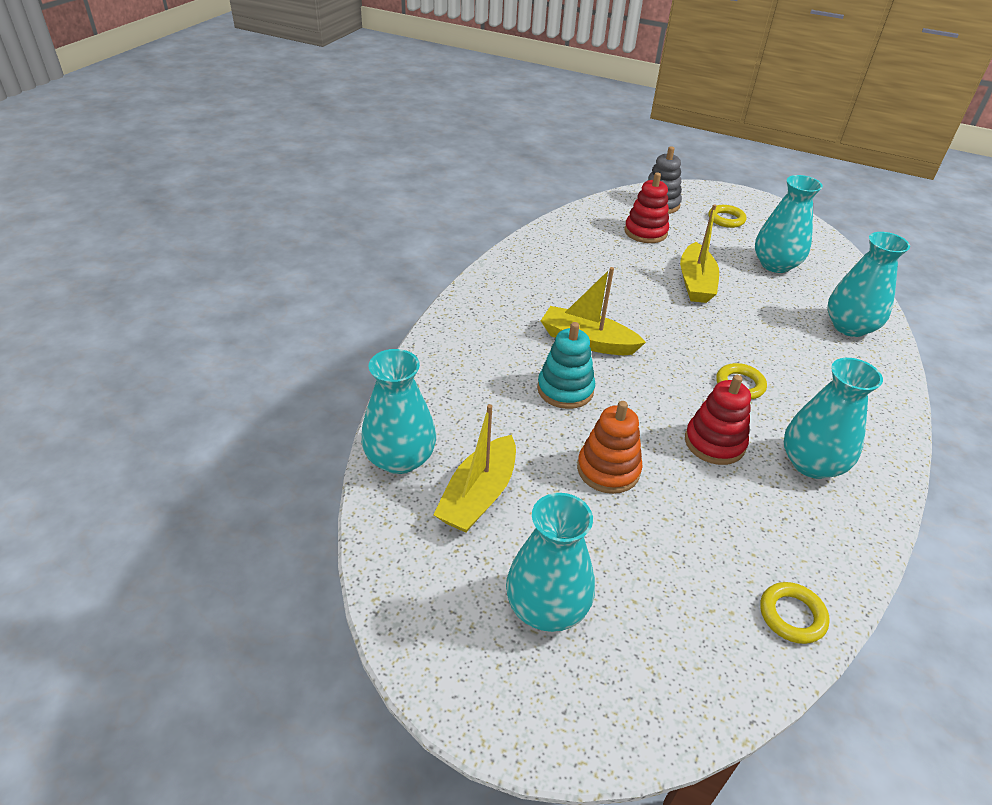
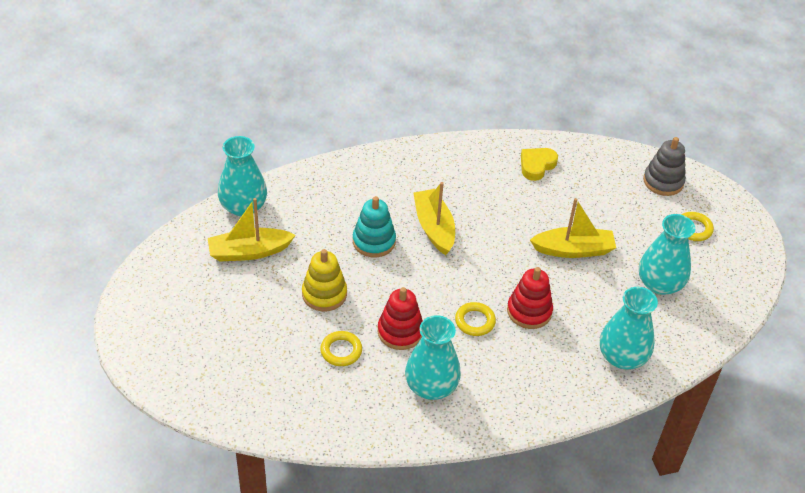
camera: 50 degrees right, 5 degrees up
turquoise vase [506,493,595,632] -> none
orange stacking toy [577,401,642,494] -> yellow stacking toy [302,249,347,311]
red stacking toy [625,172,669,243] -> red stacking toy moved to [507,267,553,329]
yellow boat [680,204,719,303] -> yellow boat turned 150 degrees counterclockwise [530,198,616,258]
yellow ring [760,582,830,644] -> yellow ring moved to [320,331,362,366]
none -> yellow heart [521,148,558,181]

